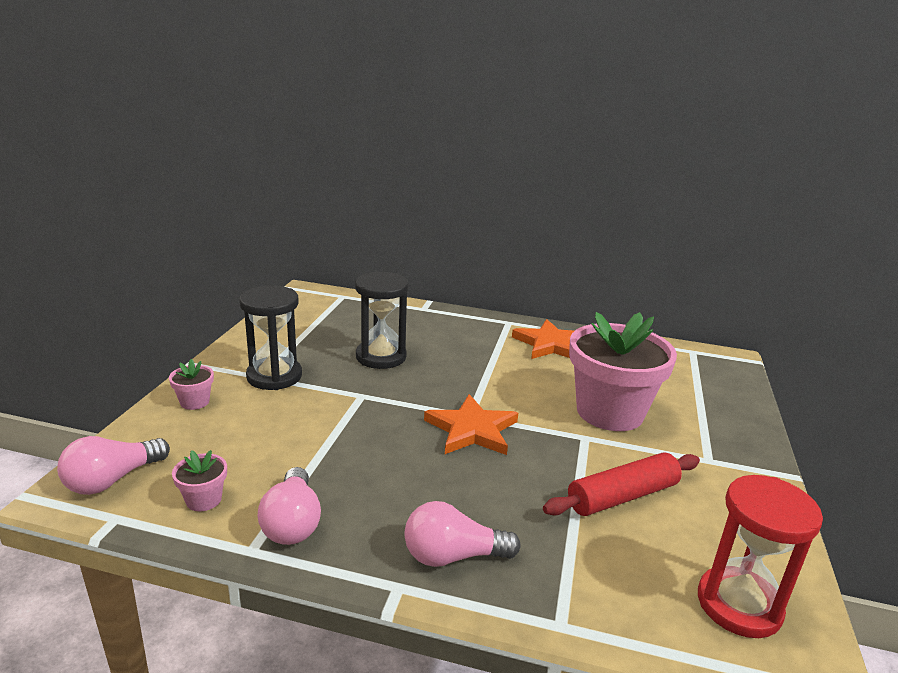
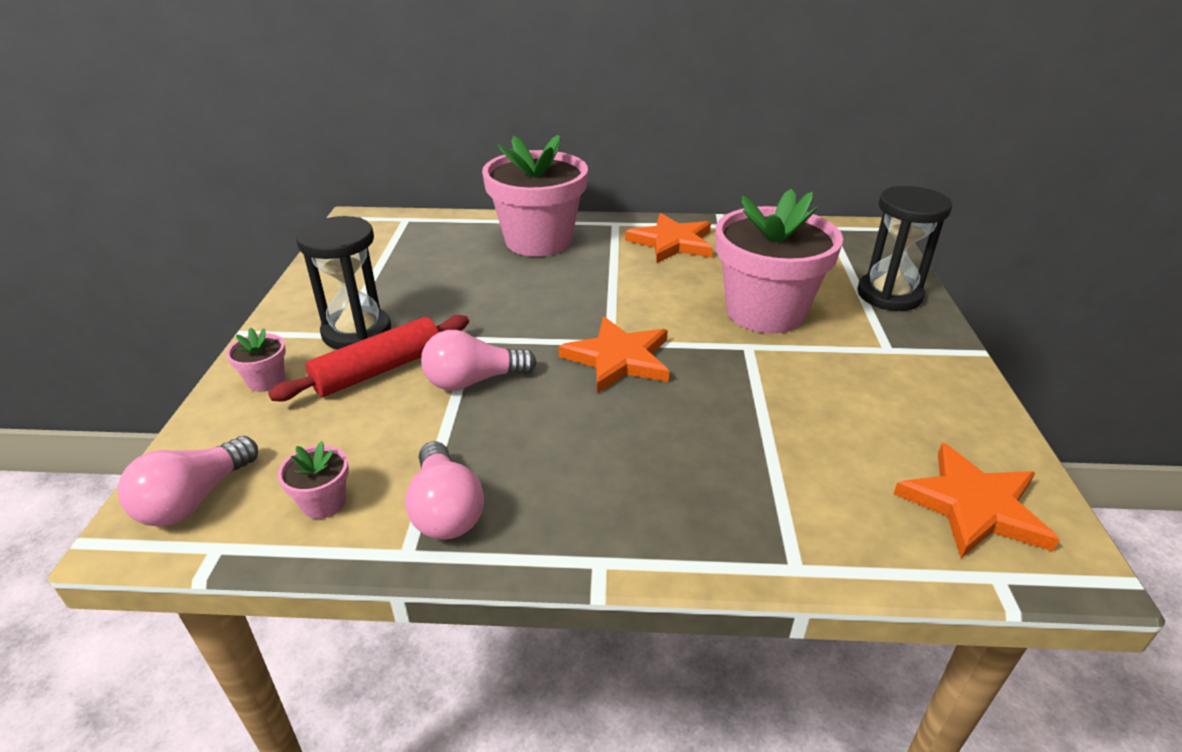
camera: 10 degrees left, 10 degrees up
black hourglass [355,271,409,369] -> black hourglass moved to [857,186,952,311]
pink light bulb [404,501,521,567] -> pink light bulb moved to [421,330,537,391]
red rolling pin [543,452,700,516] -> red rolling pin moved to [268,315,469,401]
red hourglass [698,475,823,638] -> orange star [893,443,1060,558]
none -> pink flower pot [482,135,588,257]

